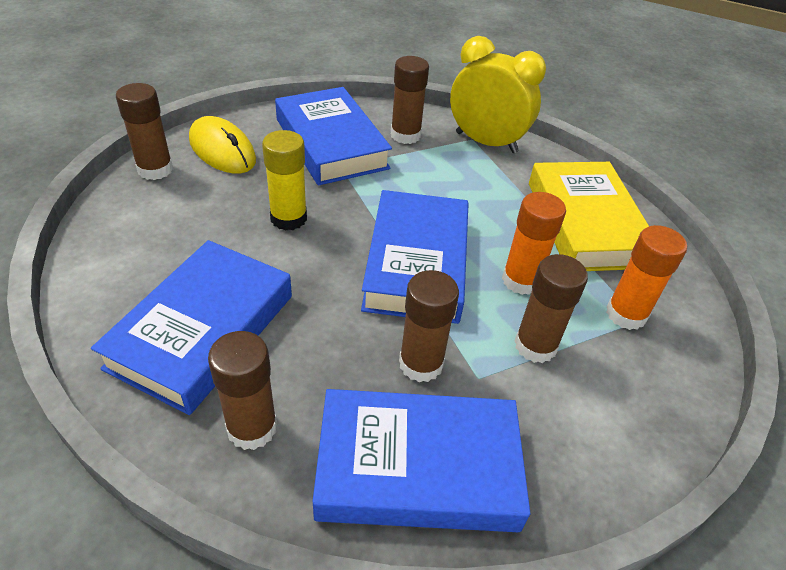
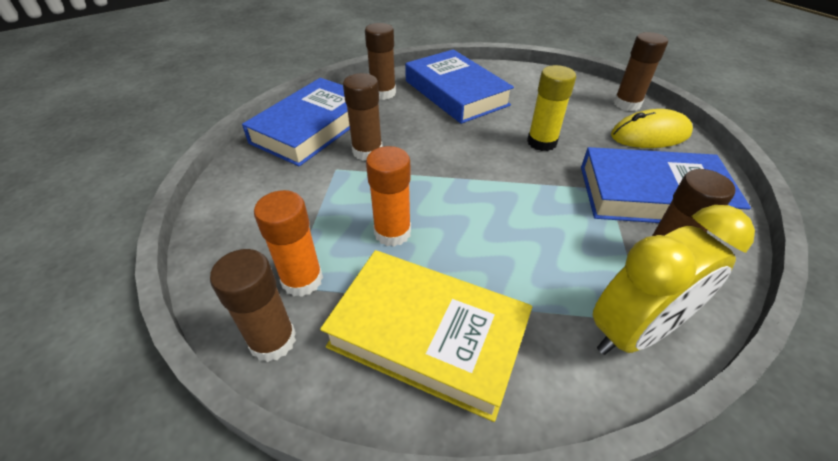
camera: 125 degrees right, 0 degrees up
blue book [361,190,469,324] -> none
brown glue stick [514,254,588,363] -> brown glue stick moved to [210,249,296,362]

